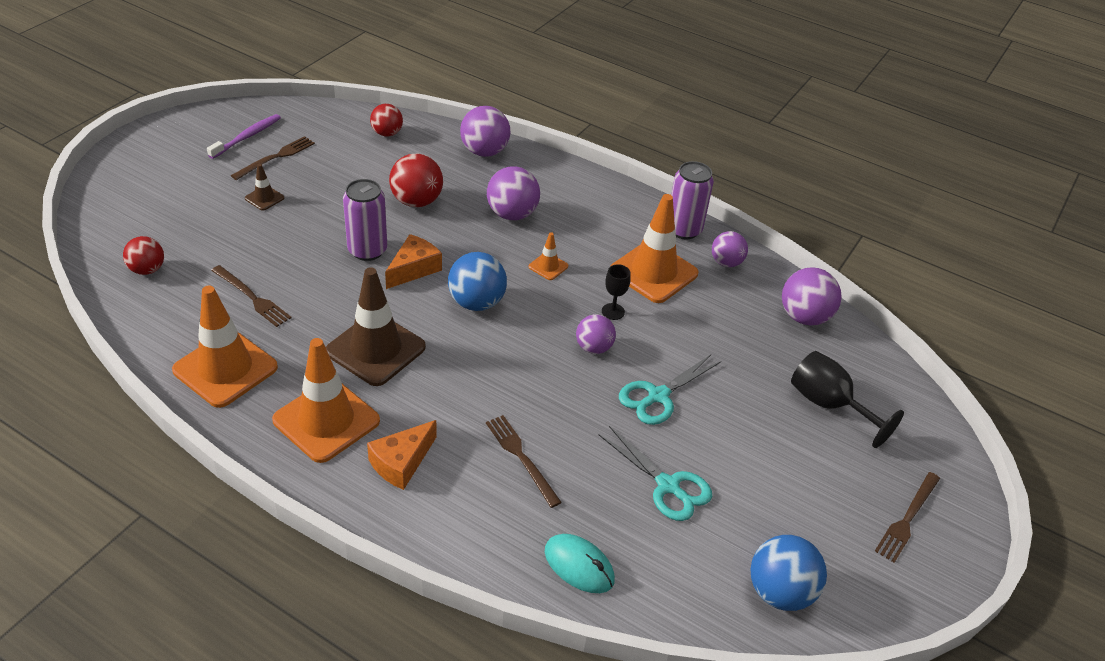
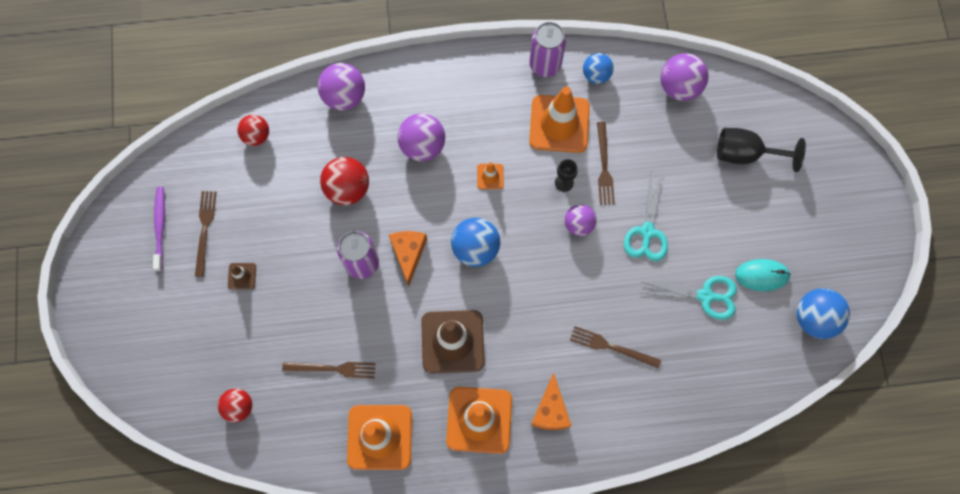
camera: 35 degrees left, 30 degrees up
turquoise mouse [545,534,615,593] -> turquoise mouse moved to [735,259,791,291]
purple ball [712,231,748,267] -> blue ball [583,53,614,84]
brown fork [875,472,940,563] -> brown fork moved to [597,122,615,205]

